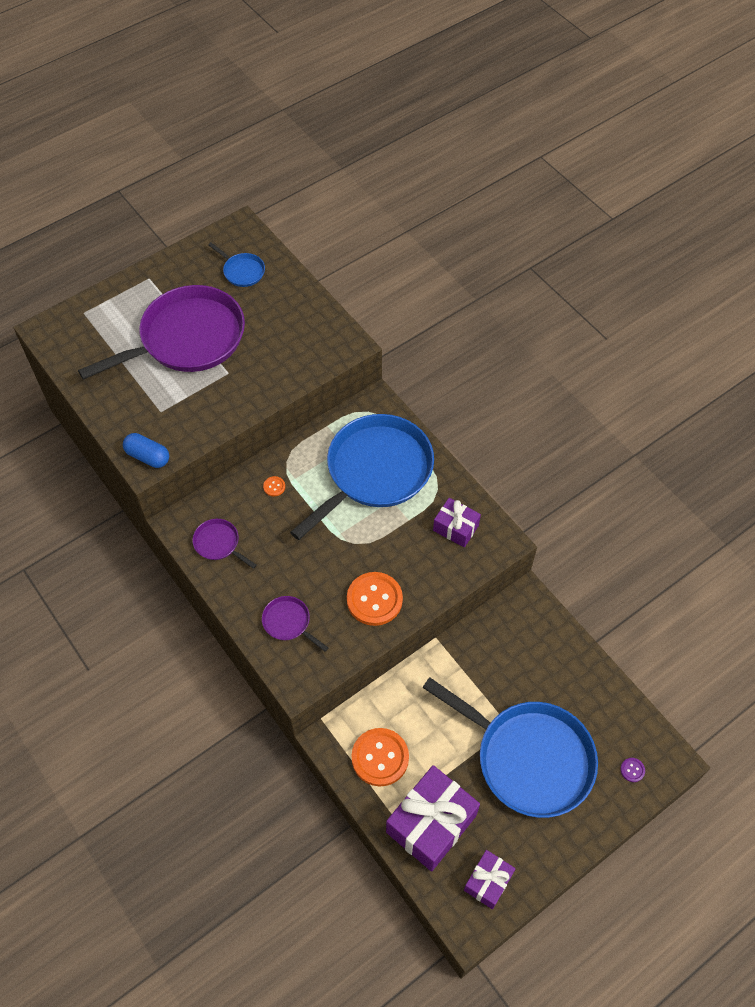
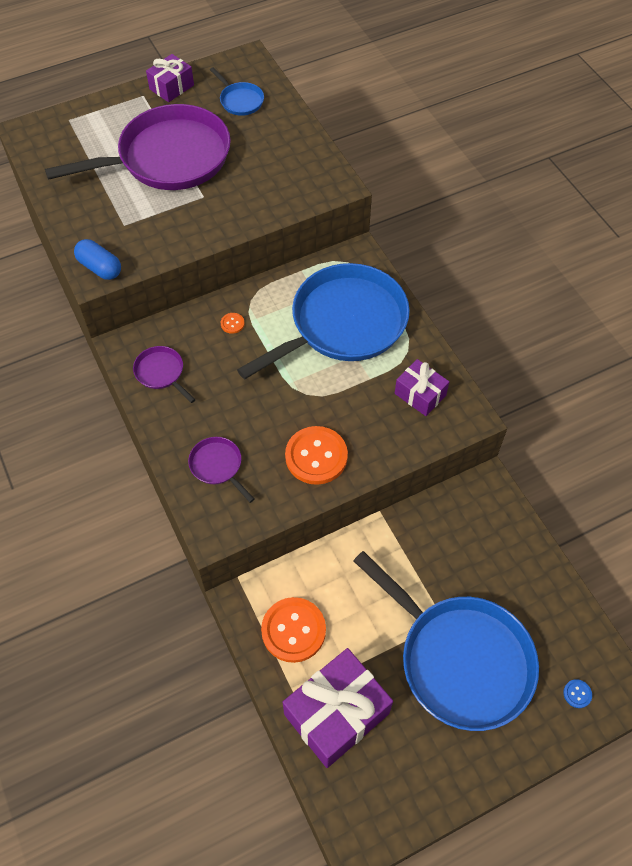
camera: 10 degrees right, 0 degrees up
purple gift [464,850,516,909] -> purple gift moved to [146,54,194,102]
purple button [621,758,645,782] -> blue button [563,679,592,708]

